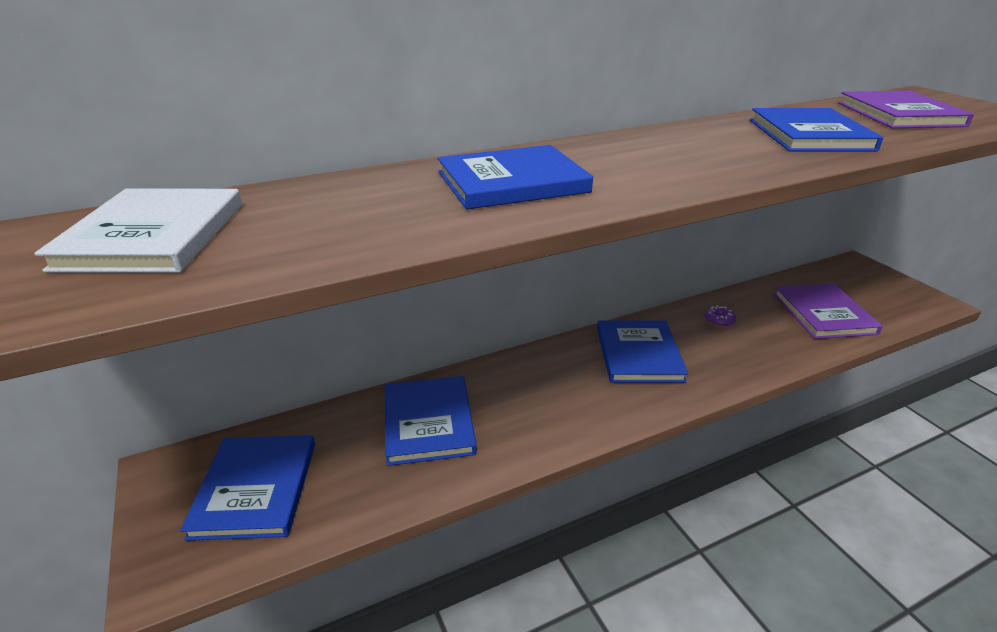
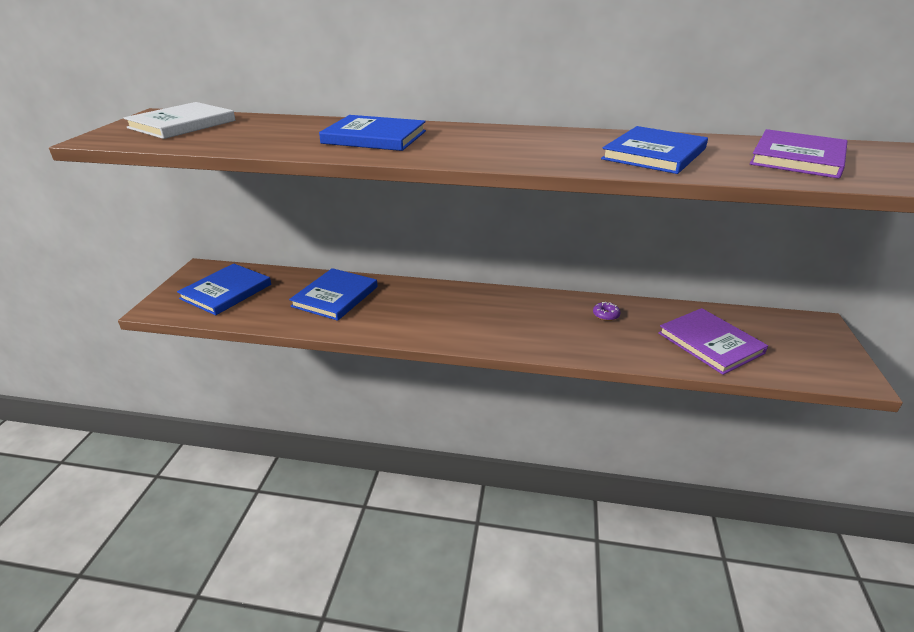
camera: 35 degrees right, 0 degrees up
blue book [597,320,688,383] -> none
purple book [773,283,883,339] -> purple book turned 60 degrees counterclockwise [658,308,768,375]

